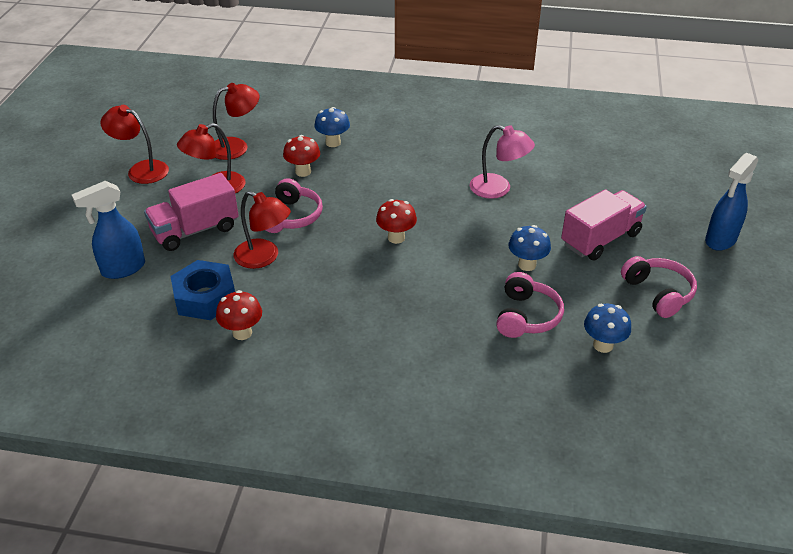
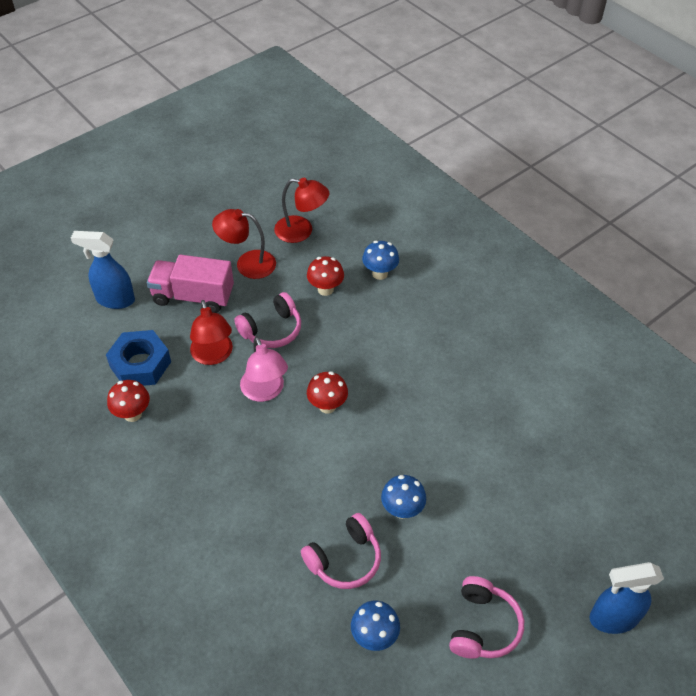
camera: 40 degrees right, 10 degrees up
red lamp [100,105,169,184] -> none
pink lamp [470,125,535,199] -> pink lamp moved to [240,337,288,402]
pink truck [561,189,647,261] -> none

